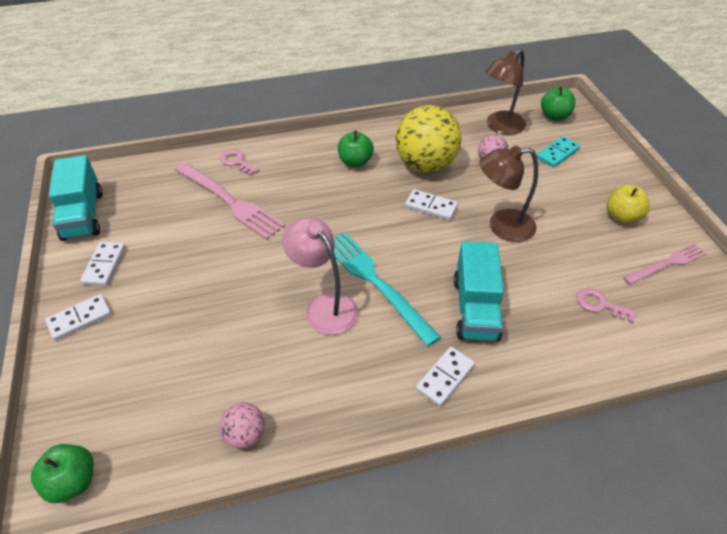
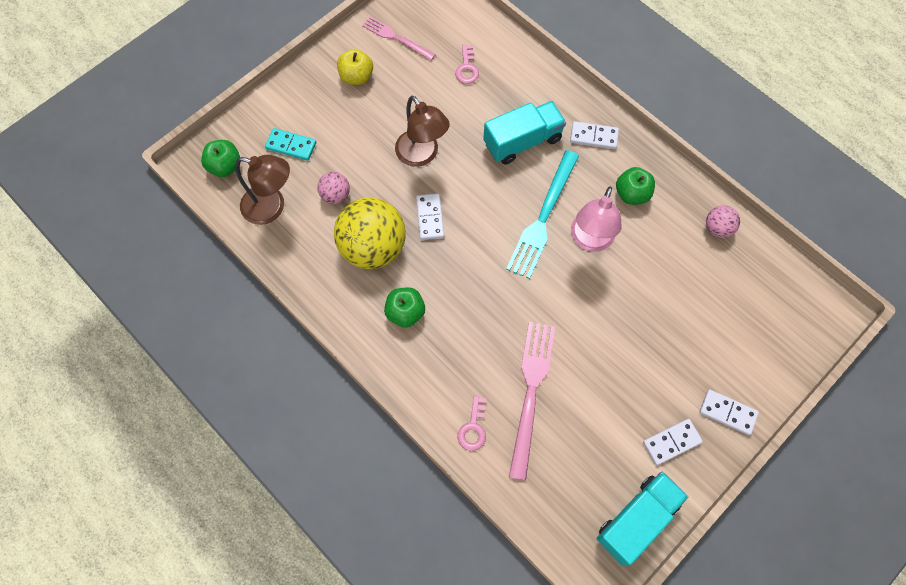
camera: 120 degrees left, 20 degrees up
green apple [31,444,94,503] -> green apple moved to [616,167,655,205]

